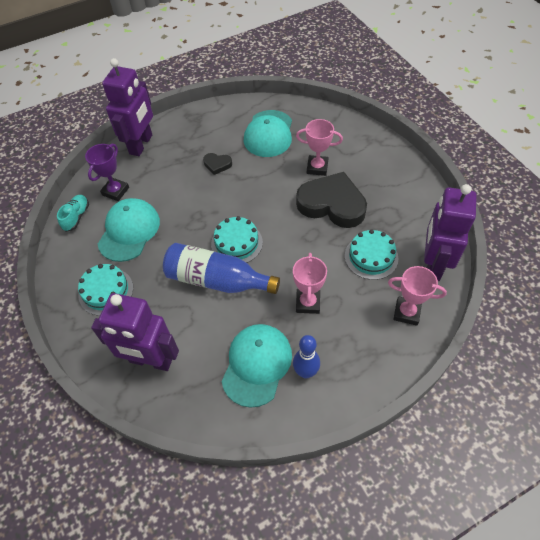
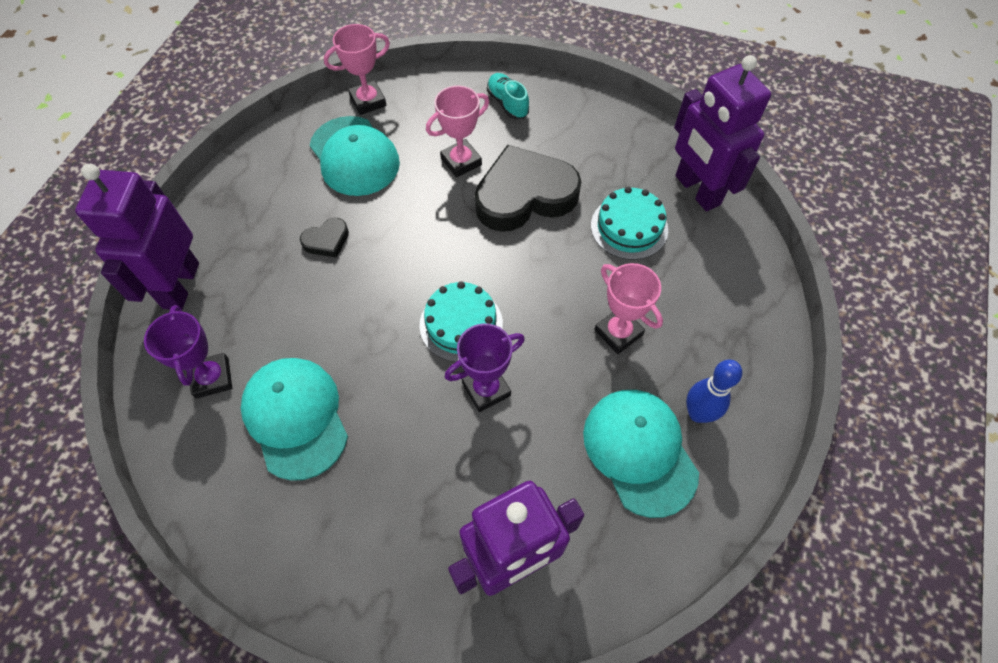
camera: 45 degrees left, 5 degrees up
turquoise shoe [57,195,89,232] -> turquoise shoe moved to [487,73,529,119]
turquoise cake [78,264,133,316] -> none
purple robot [102,58,153,156] -> purple robot turned 150 degrees counterclockwise [75,164,199,310]
blue bottle [163,243,280,294] -> purple trophy [444,323,525,412]
pink trophy [388,266,447,326] -> pink trophy moved to [324,24,390,115]

